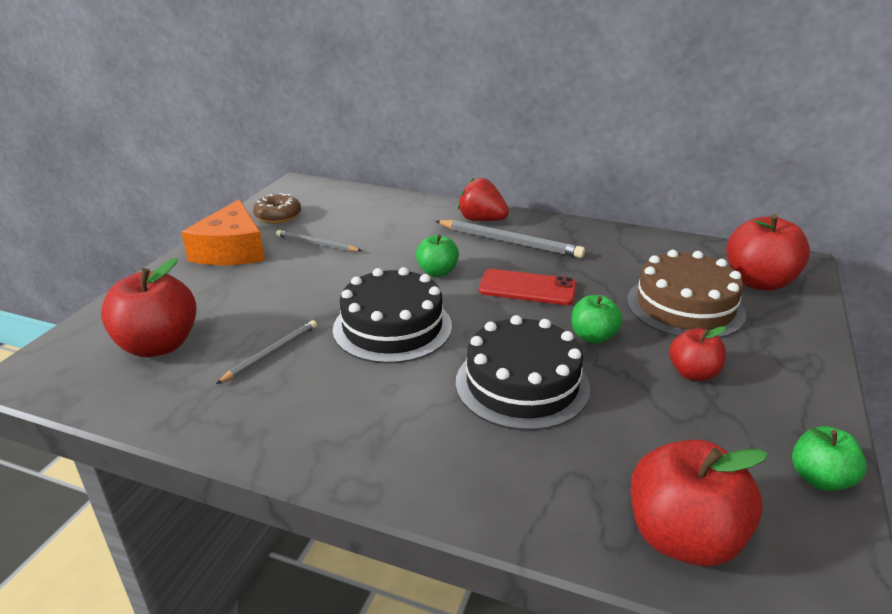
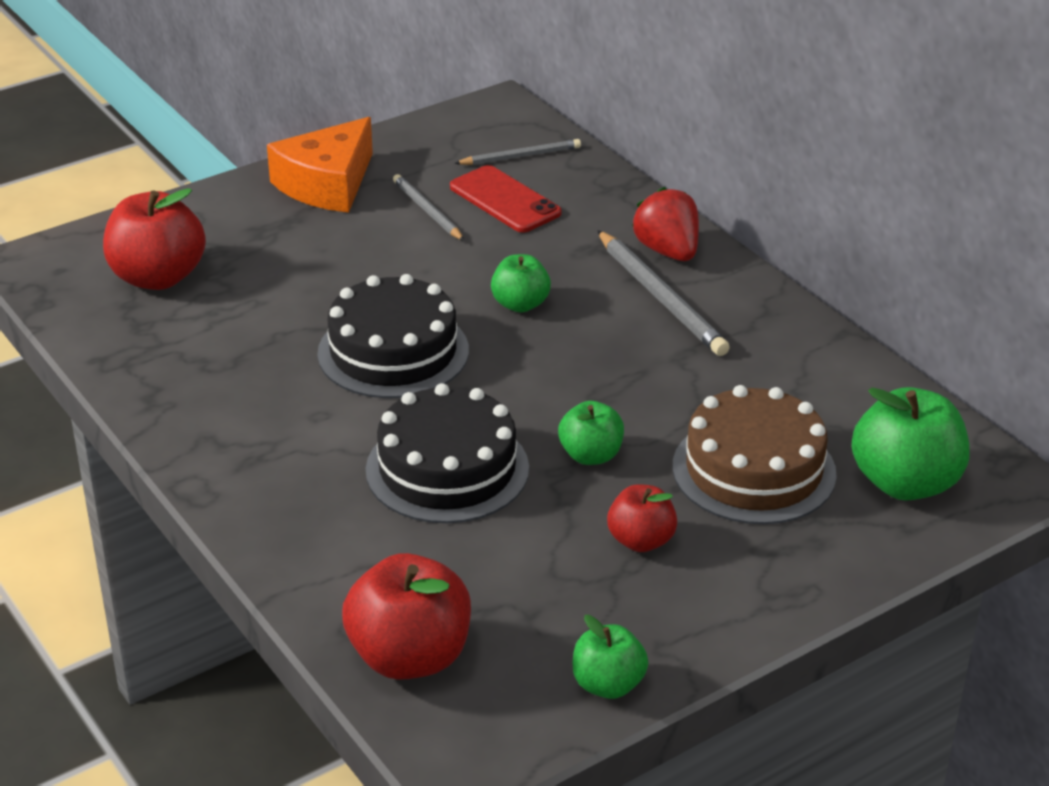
camera: 35 degrees right, 5 degrees up
grey pencil [216,320,317,384] -> grey pencil moved to [454,139,581,165]
brown donut [253,193,301,224] -> none
red phone [479,269,576,305] -> red phone moved to [450,165,561,233]
red apple [726,214,810,291] -> green apple [852,387,970,501]

